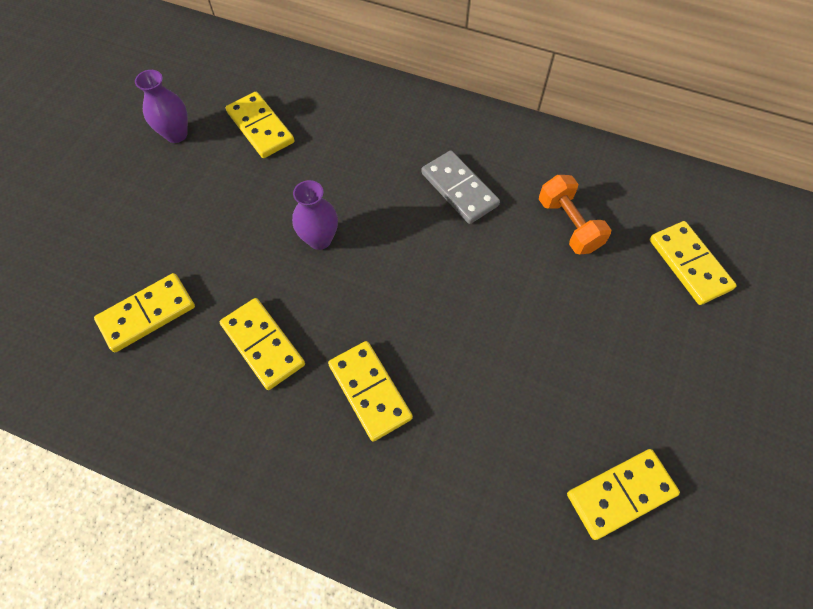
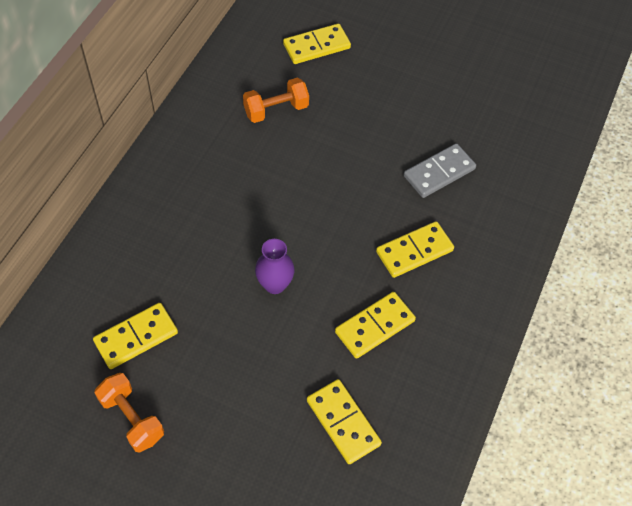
camera: 90 degrees left, 5 degrees down
purple vase [135,70,188,143] -> orange dumbbell [94,373,164,453]
grey domino [421,151,500,224] -> grey domino moved to [404,143,476,198]
yellow domino [567,449,680,540] -> none

